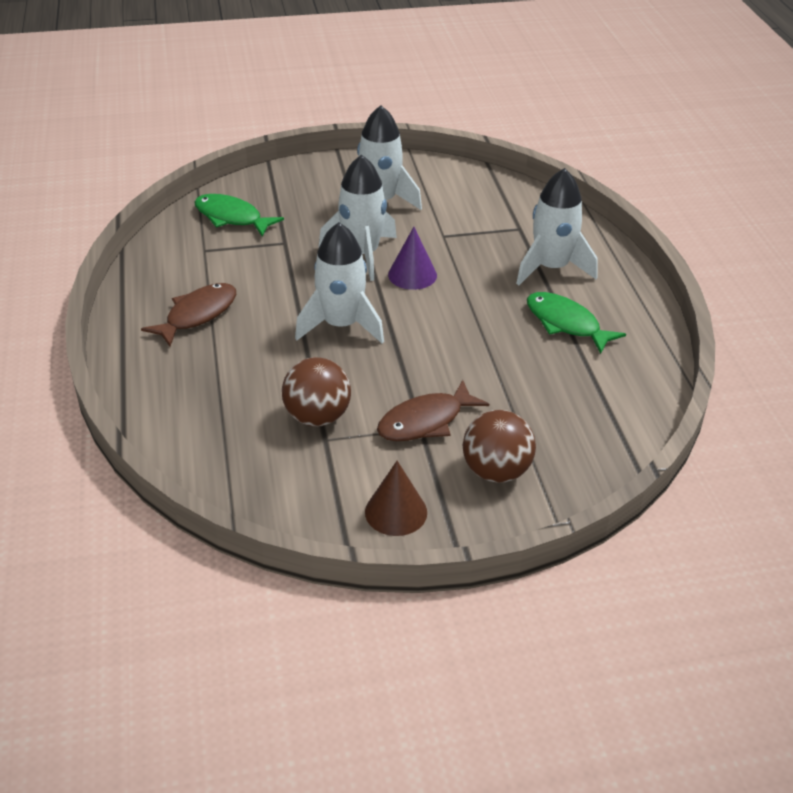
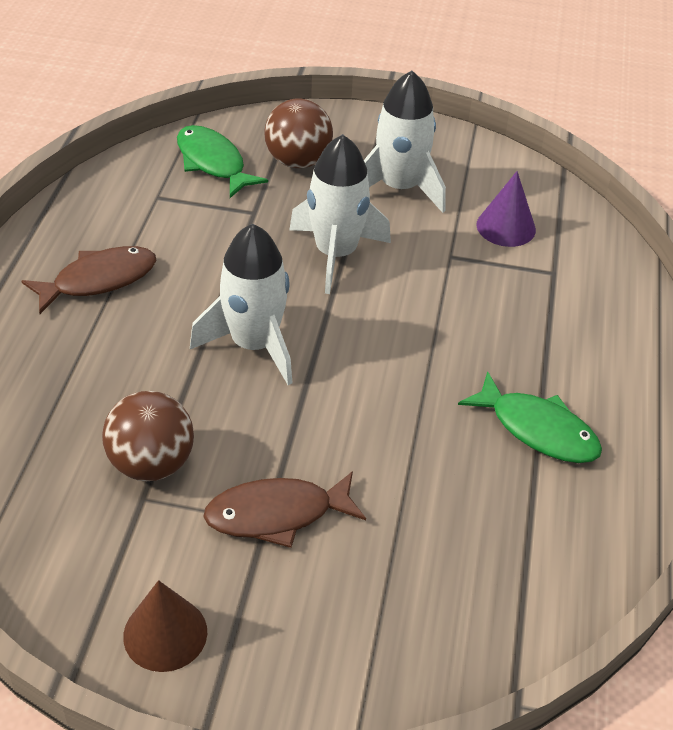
camera: 20 degrees right, 5 degrees up
purple cone [388,227,437,290] -> purple cone moved to [476,171,536,247]
brown ball [463,410,536,483] -> brown ball moved to [265,98,333,168]
white rocket [516,168,597,285] -> none
green fish [527,292,626,354] -> green fish turned 150 degrees clockwise [458,371,602,463]

